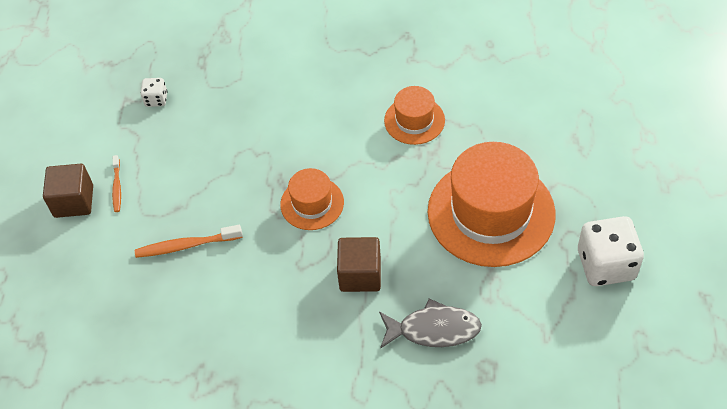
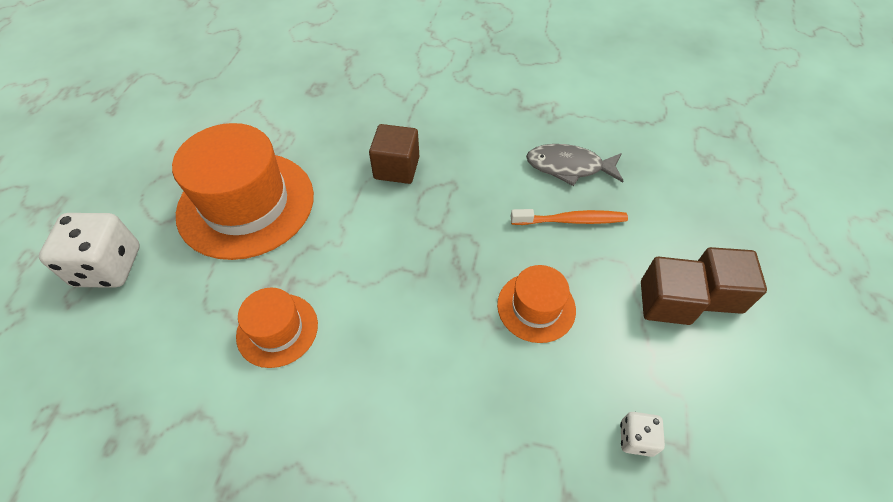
camera: 175 degrees left, 0 degrees up
orange toothbrush [112,155,121,212] -> brown cube [641,256,711,325]
orange hat [280,168,344,230] -> orange hat moved to [497,265,576,343]
grey fish [379,299,482,349] -> grey fish moved to [526,144,623,186]
white dice [578,216,644,286] -> white dice moved to [39,213,140,287]

